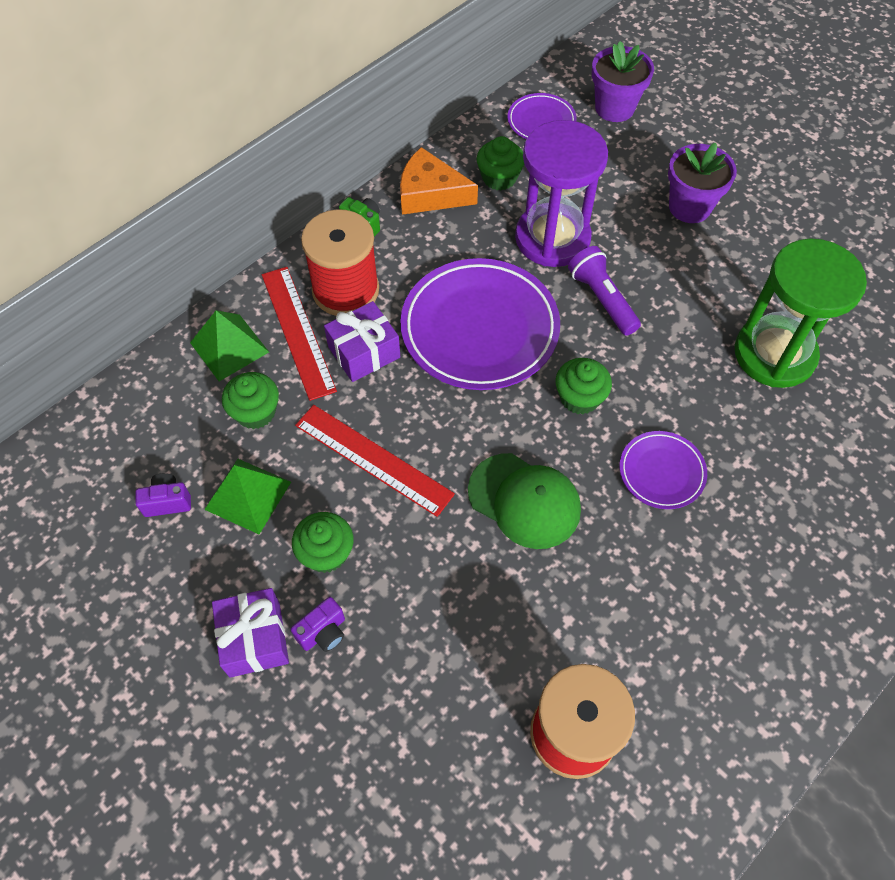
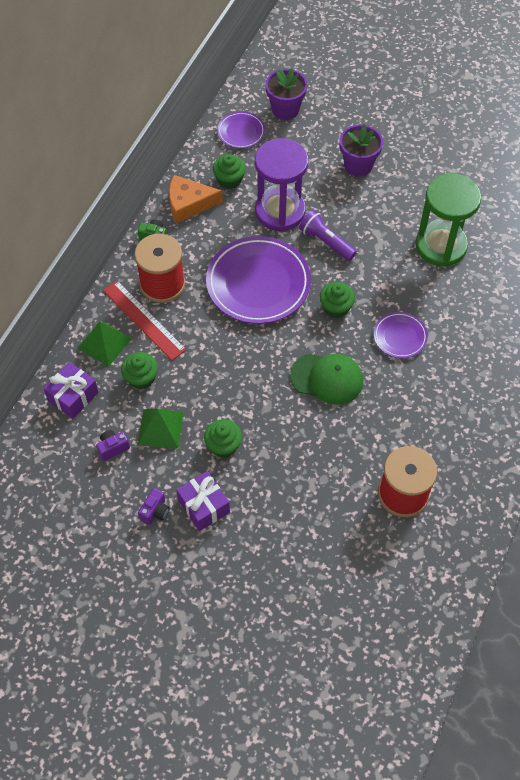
camera: 20 degrees left, 0 degrees up
purple camera [291,597,345,652] -> purple camera moved to [138,488,169,525]
red ruler [295,405,455,517] -> none
purple gift [324,301,400,382] -> purple gift moved to [43,362,99,419]

